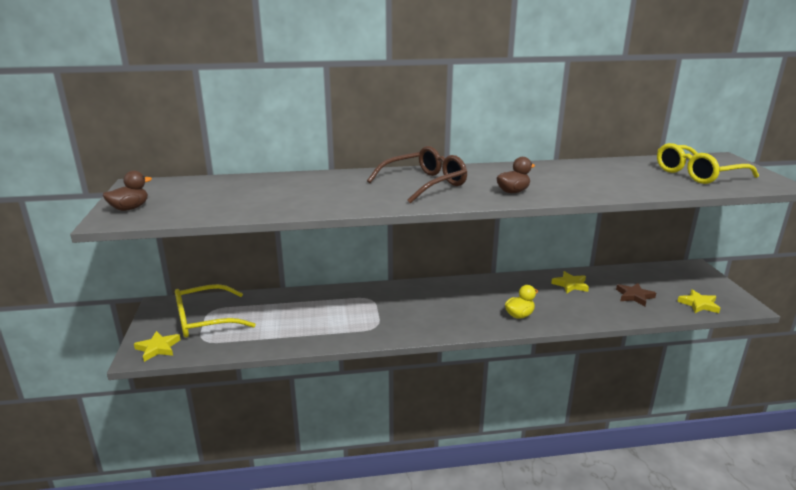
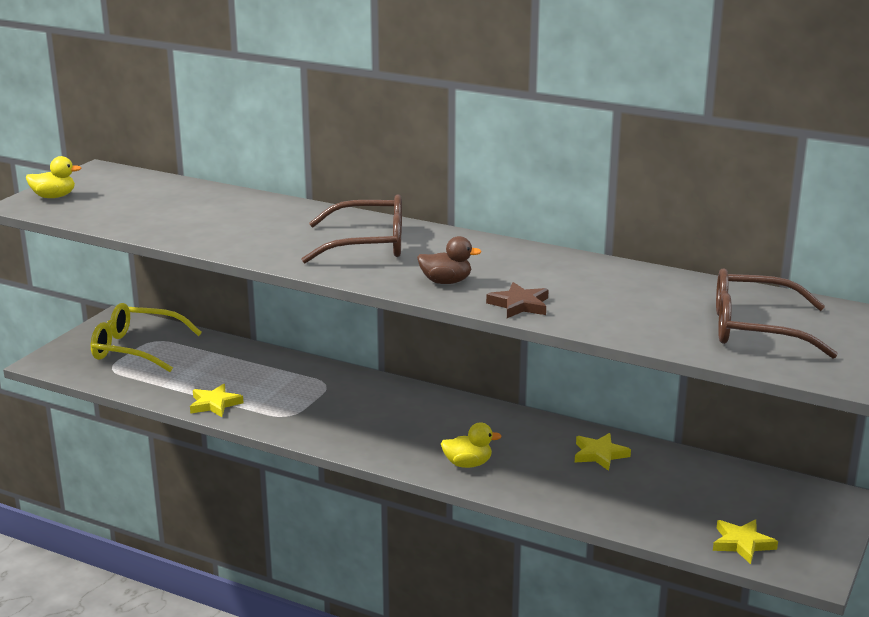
camera: 35 degrees right, 0 degrees up
brown duck [103,171,152,211] -> yellow duck [26,156,81,198]
yellow star [134,331,181,362] -> yellow star moved to [190,384,243,417]
brown star [616,283,656,306] -> brown star moved to [486,282,549,318]
yellow glasses [657,143,759,184] -> brown glasses [716,268,838,358]

